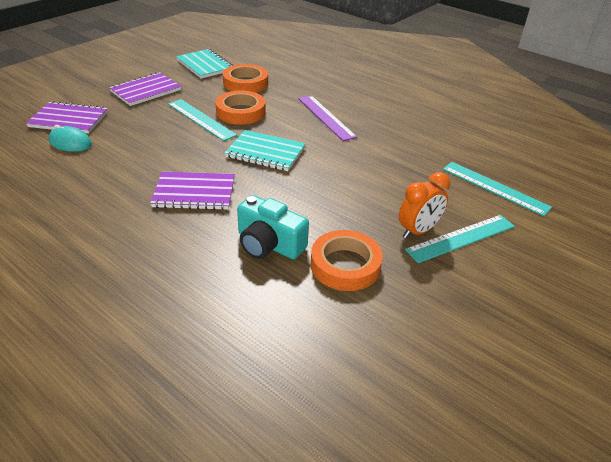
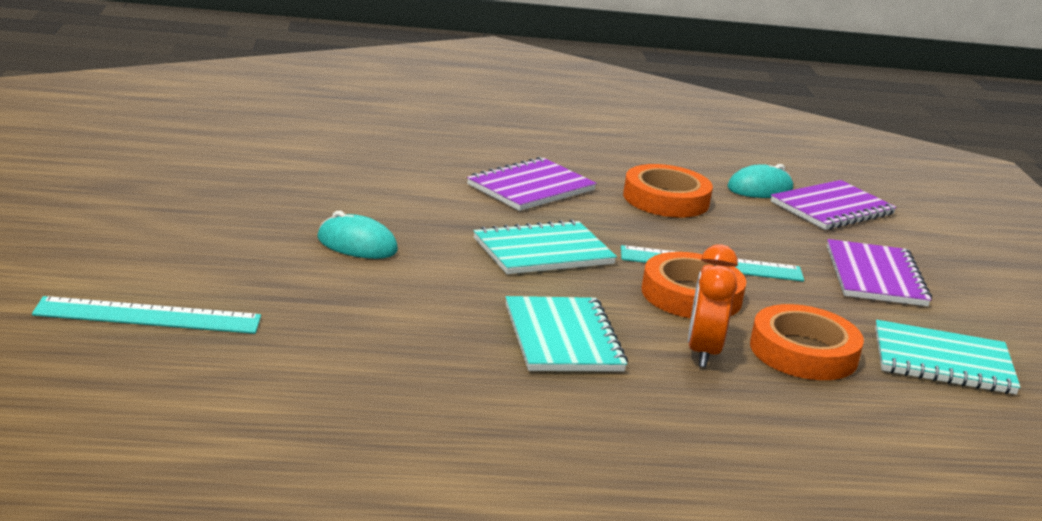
camera: 135 degrees right, 15 degrees down
turquoise camera [237,195,309,259] -> none
purple ruler [298,95,357,141] -> turquoise notebook [505,296,628,372]
orange tape [310,230,383,291] -> orange tape moved to [623,164,713,218]
orange clock [399,172,450,239] -> orange clock moved to [688,244,738,368]
turquoise ruler [405,215,515,263] -> none
none -> turquoise mouse [317,211,398,259]

